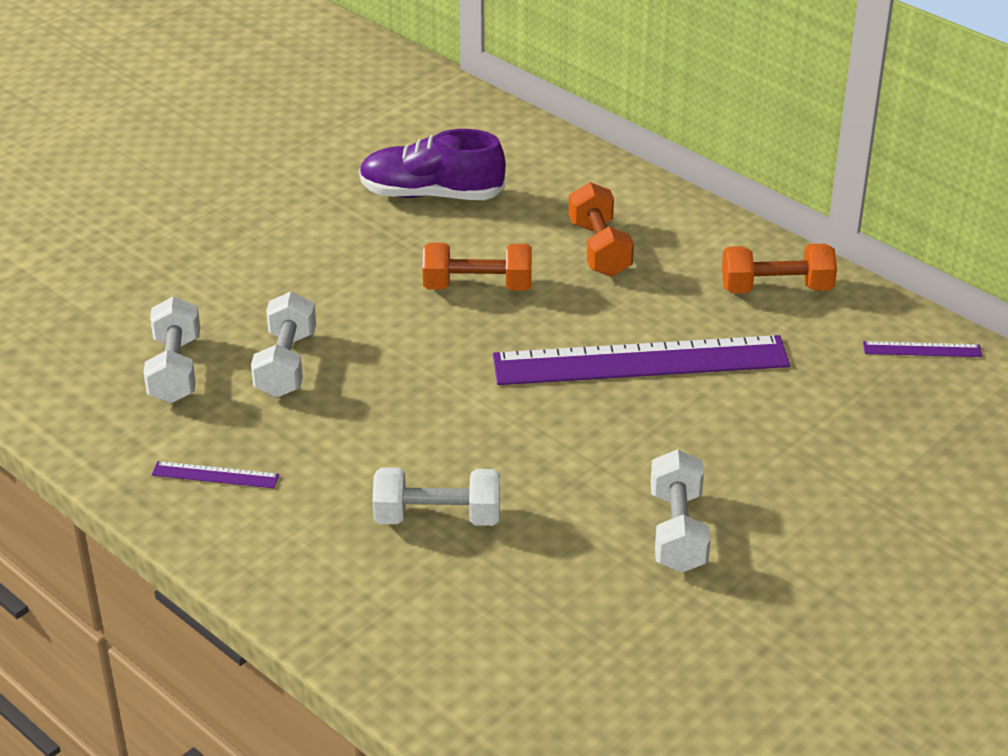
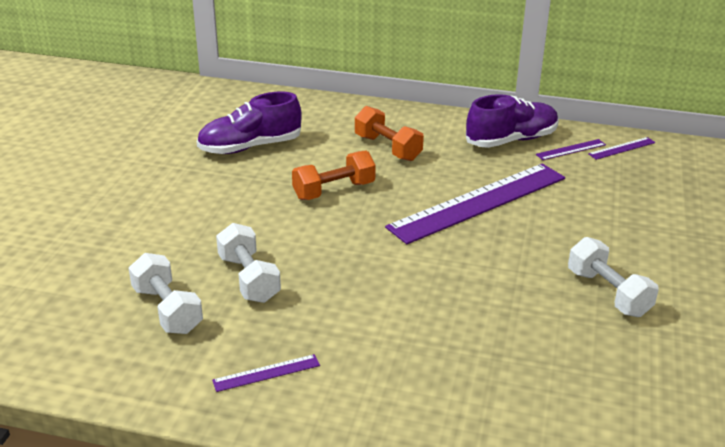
camera: 30 degrees left, 5 degrees down
white dumbbell [373,467,500,526] -> none
orange dumbbell [722,244,837,294] -> purple shoe [466,94,559,148]
none -> purple ruler [536,139,606,160]

